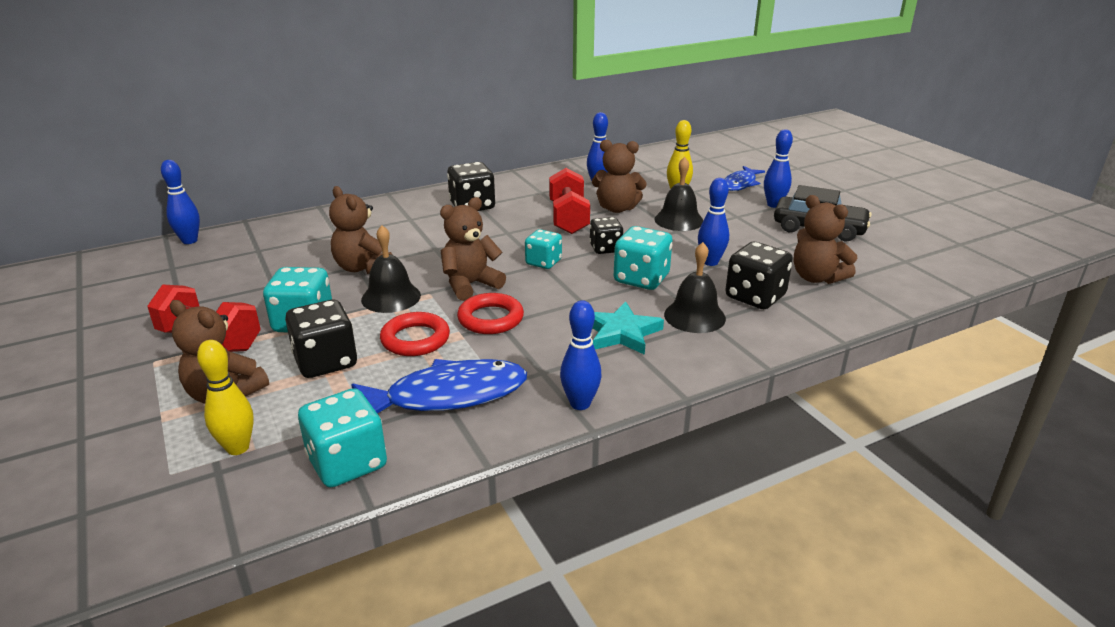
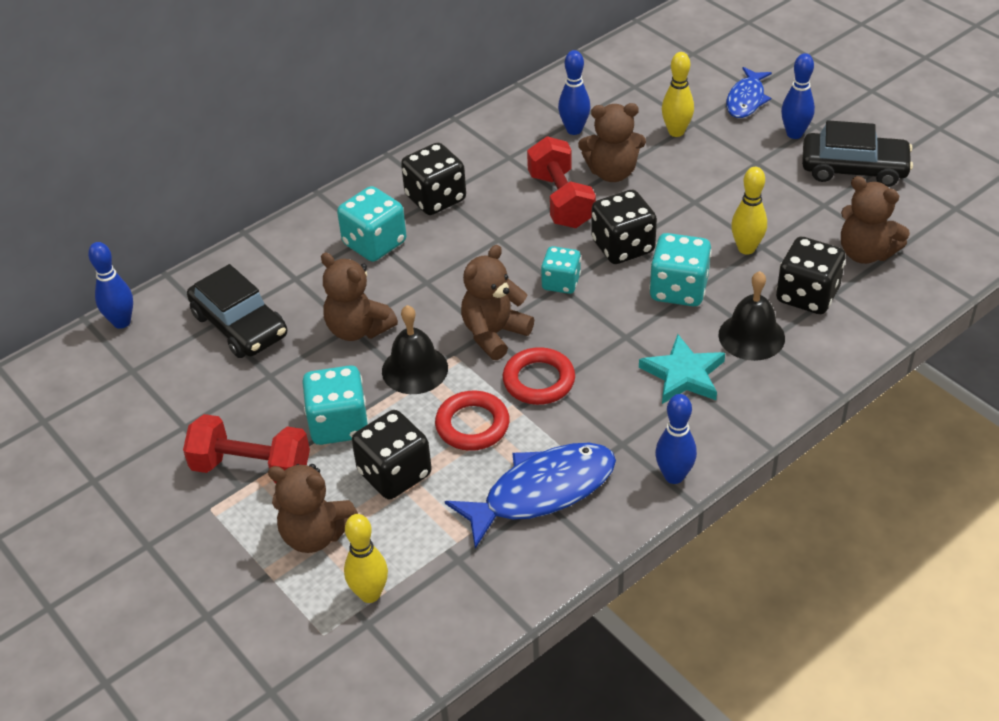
camera: 10 degrees left, 15 degrees up
turquoise dice [298,388,387,487] -> turquoise dice moved to [337,186,406,262]
black dice [589,217,623,254] -> black dice [591,190,657,264], size x1.53
black bell [654,157,703,231] -> none
blue bowling pin [698,178,729,266] -> yellow bowling pin [731,167,767,255]
none -> black car [187,264,287,358]

